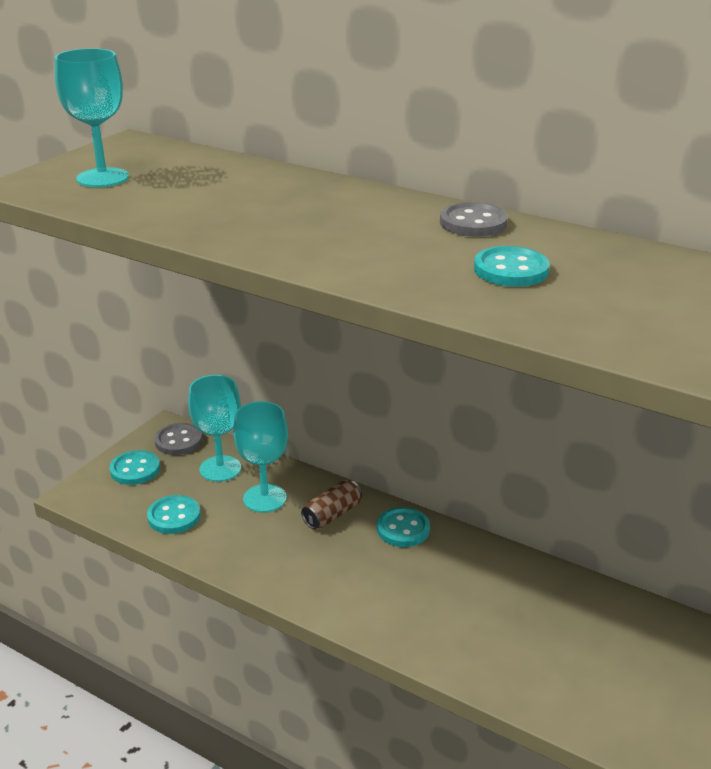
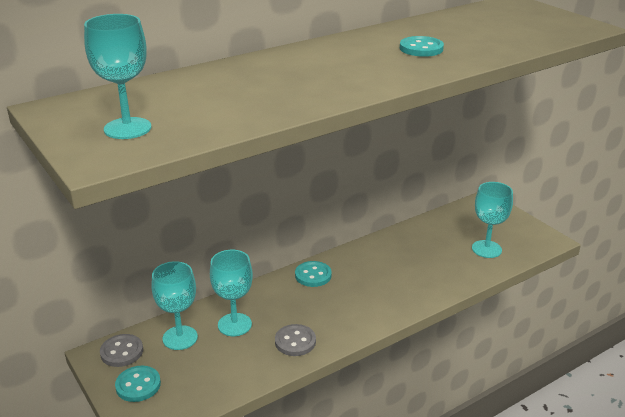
camera: 65 degrees left, 0 degrees up
turquoise button [147,495,200,534] -> none
brown can [301,480,362,529] -> none
grey button [440,202,508,237] -> grey button moved to [275,324,316,356]
none -> turquoise goblet [472,182,513,258]

